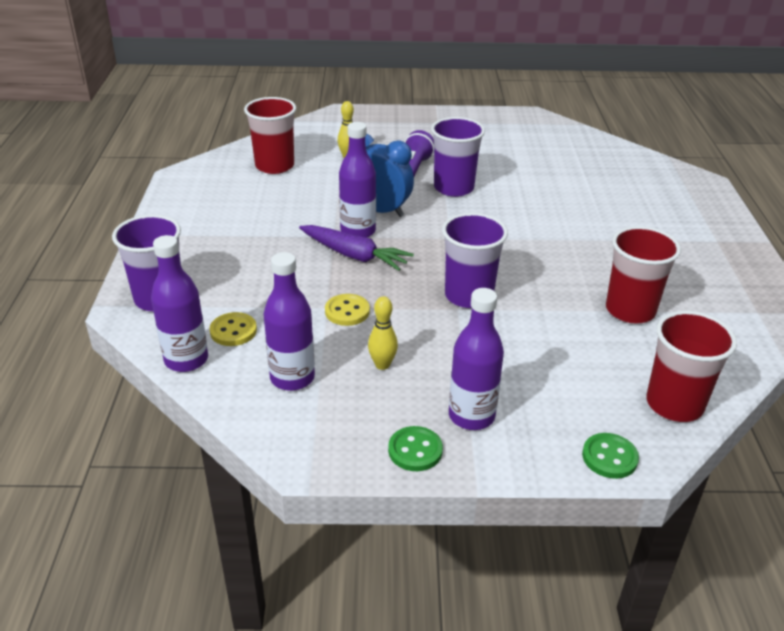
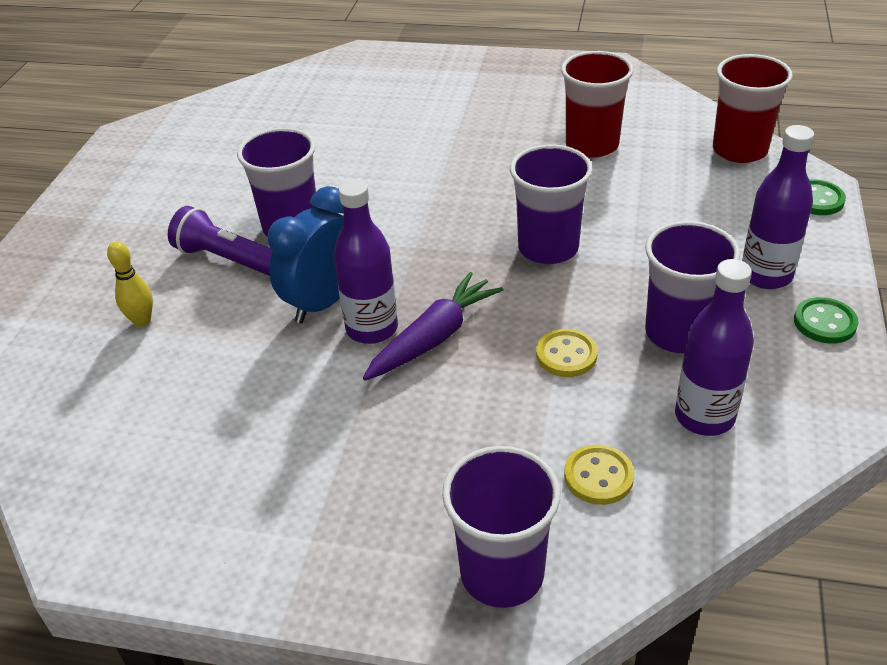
camera: 75 degrees left, 5 degrees up
purple bottle [151,235,208,372] -> none
red cup [244,97,296,174] -> none
yellow bowling pin [368,296,398,370] -> purple cup [645,221,740,354]

